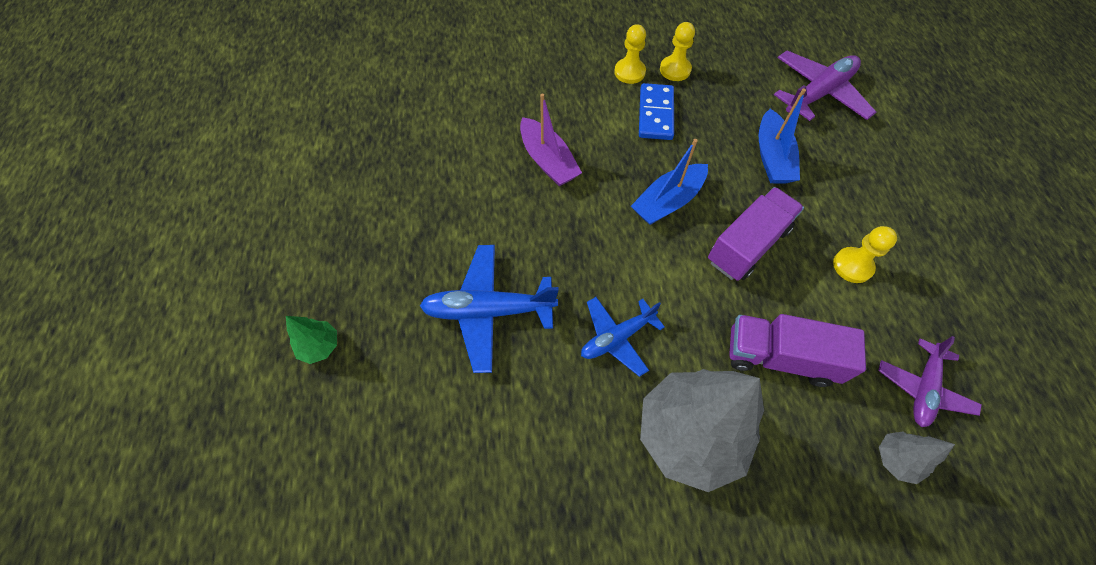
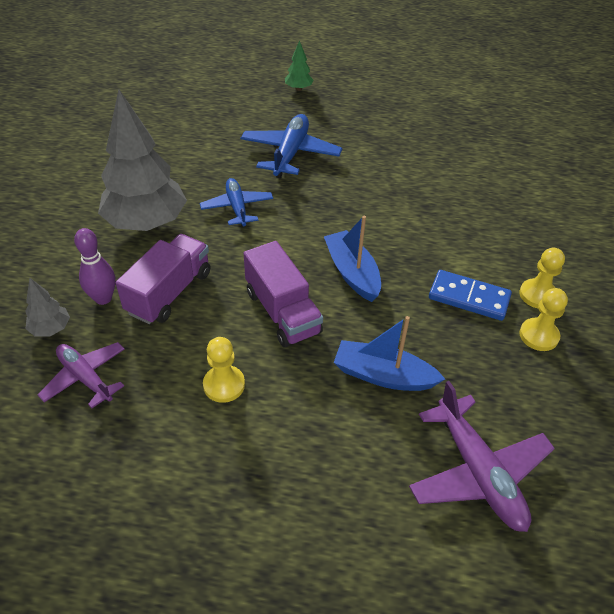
camera: 105 degrees right, 15 degrees down
purple boat [520,94,582,186] -> none
none -> purple bowling pin [74,228,116,305]

